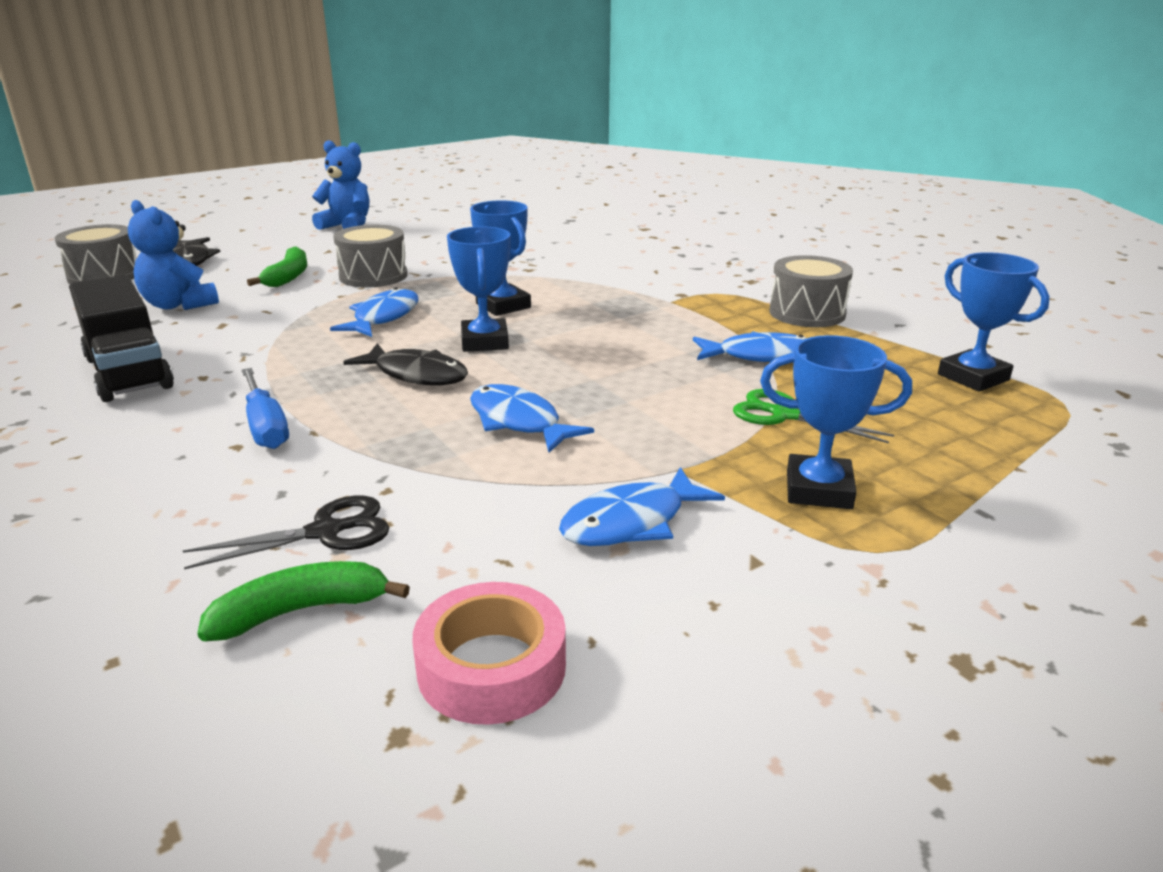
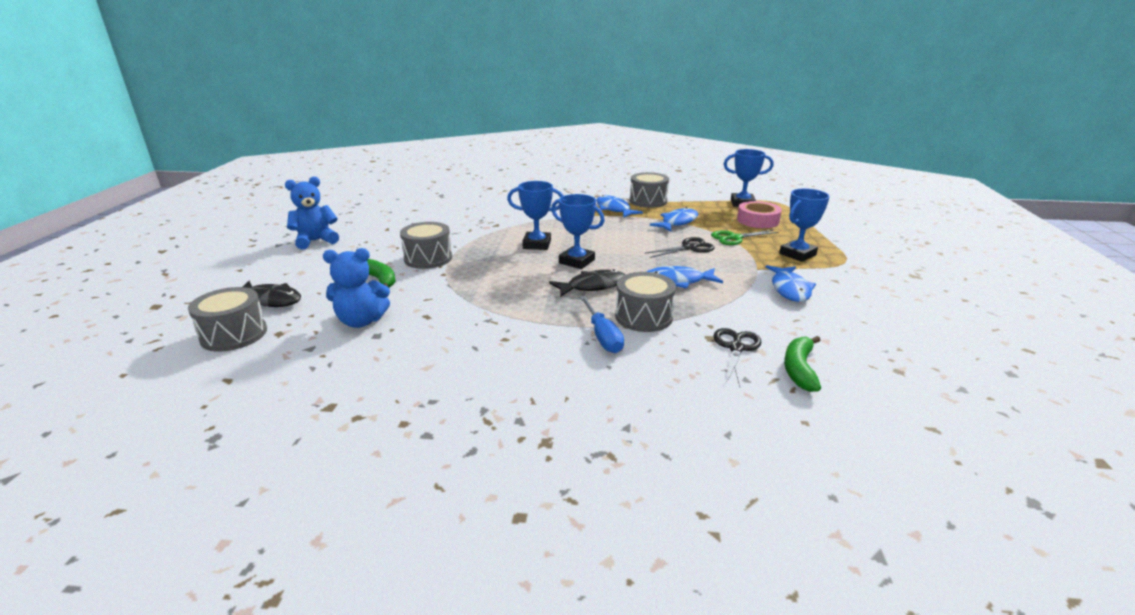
camera: 50 degrees left, 0 degrees up
black truck [69,275,174,402] -> none
blue screwdriver [242,368,289,449] -> blue screwdriver turned 60 degrees clockwise [580,296,624,353]
blue fish [330,287,418,337] -> blue fish moved to [596,195,643,218]
pink tape [412,582,566,725] -> pink tape moved to [737,201,782,228]
none -> grey drum [615,272,676,332]
none -> black scissors [645,237,715,258]

